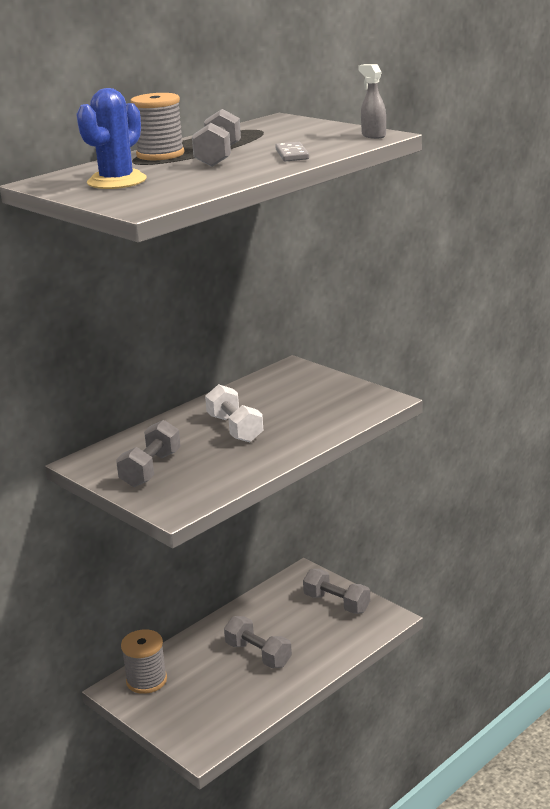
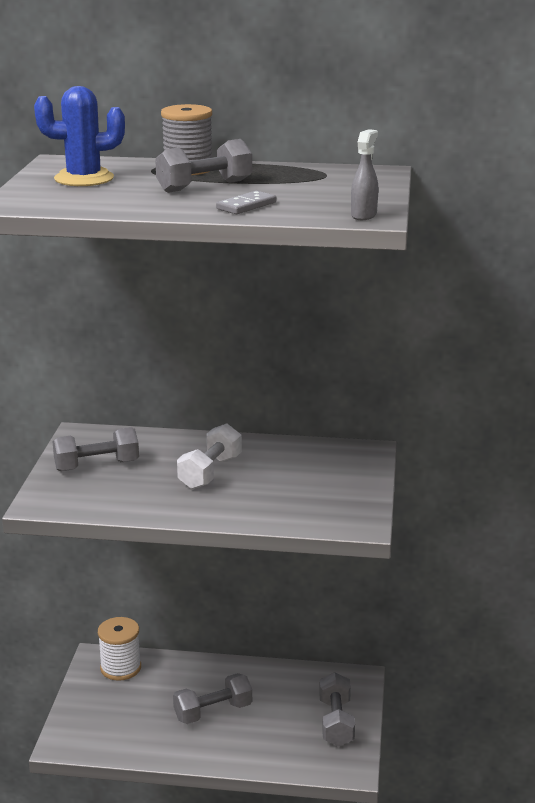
camera: 50 degrees right, 0 degrees up
grey spool [121,629,167,694] -> white spool [98,617,141,681]
grey dumbbell [224,616,292,668] -> grey dumbbell turned 60 degrees clockwise [173,673,252,724]

